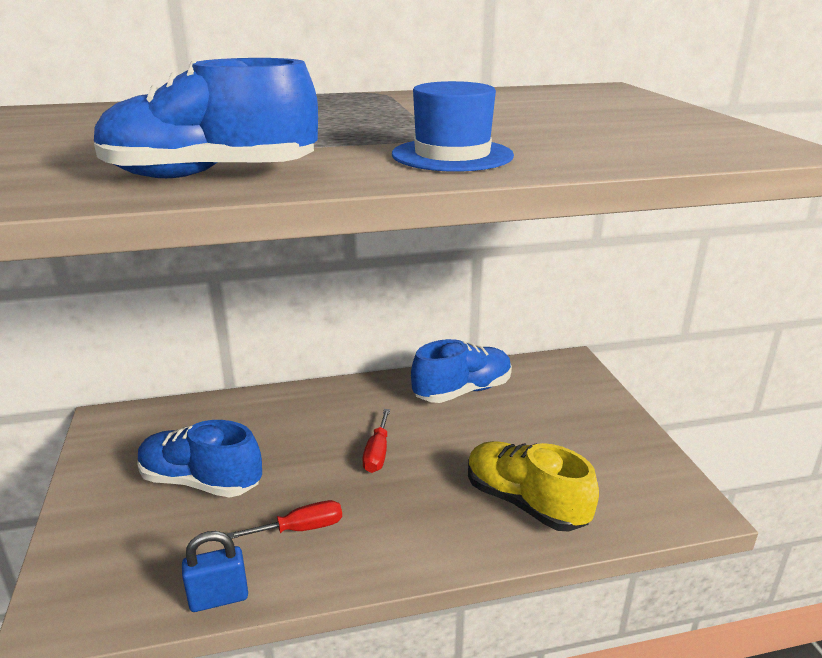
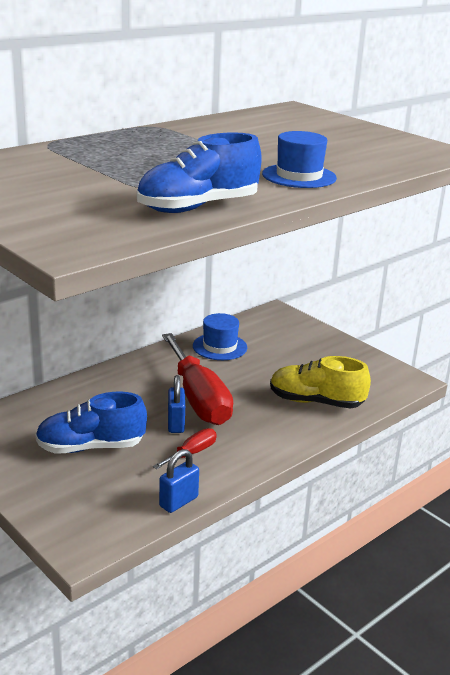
camera: 30 degrees left, 0 degrees up
red screwdriver [362,409,390,473] -> red screwdriver [162,333,233,425], size x2.24
blue shoe [411,339,512,403] -> blue hat [193,313,247,360]
none -> blue padlock [168,375,185,433]

